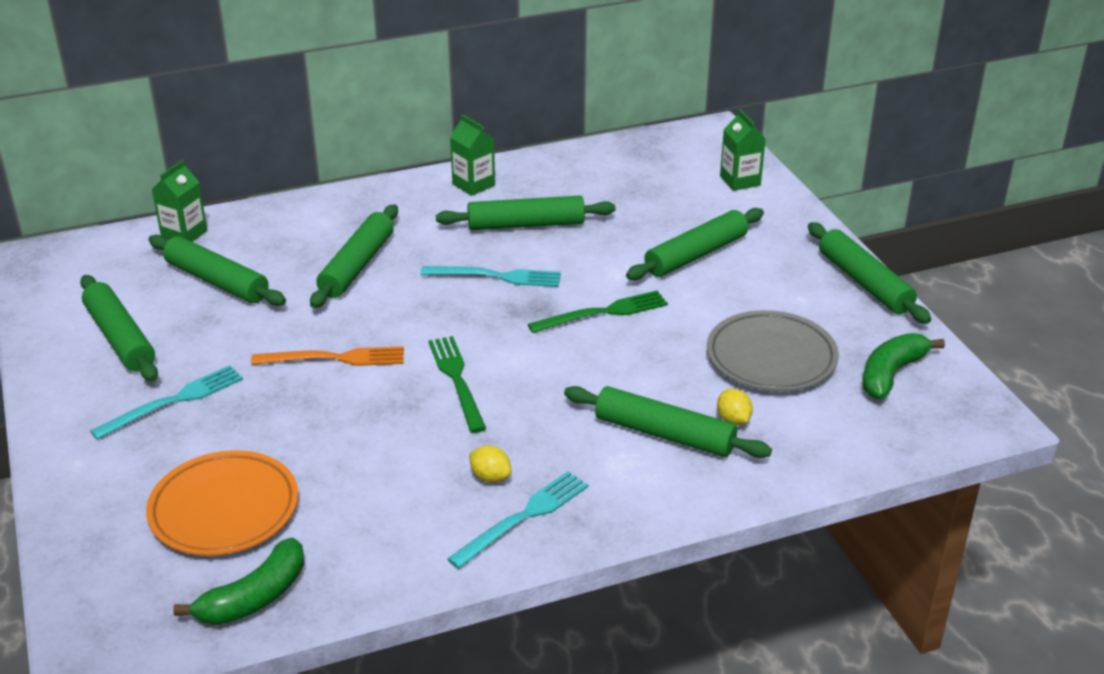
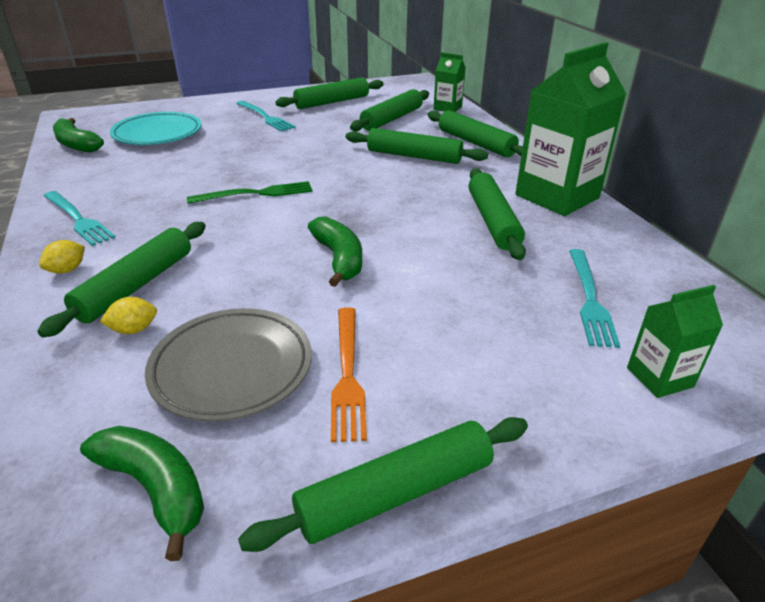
camera: 90 degrees right, 0 degrees up
orange plate [146,450,298,556] -> turquoise plate [110,112,202,145]
orange fork [251,346,404,366] -> orange fork moved to [331,307,367,442]
turquoise fork [421,266,561,287] -> turquoise fork moved to [569,249,620,348]
green carton [450,114,495,196] -> green carton [515,42,626,216], size x2.01
yellow lemon [469,446,511,483] -> yellow lemon moved to [39,240,85,274]
green fork [528,291,668,333] -> green banana [308,216,362,287]
green rolling pin [626,208,764,280] -> green rolling pin moved to [428,110,523,157]

